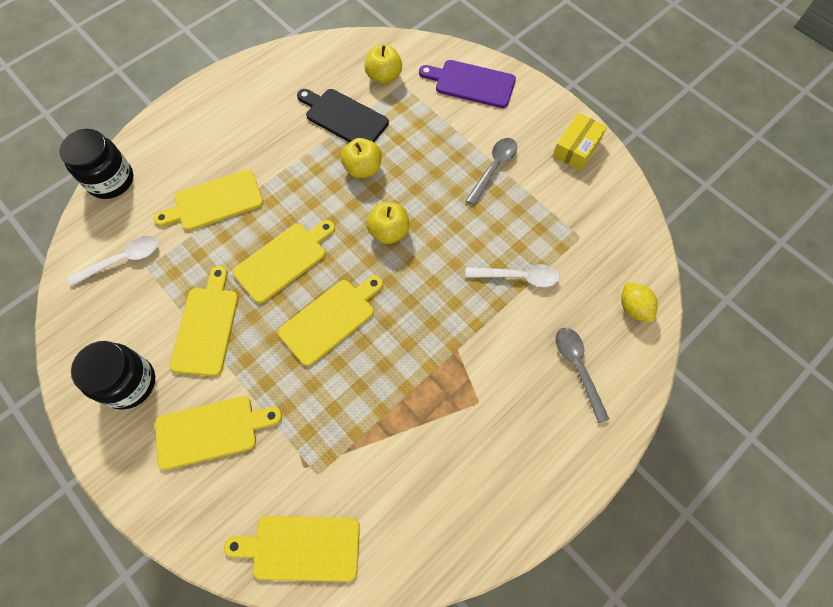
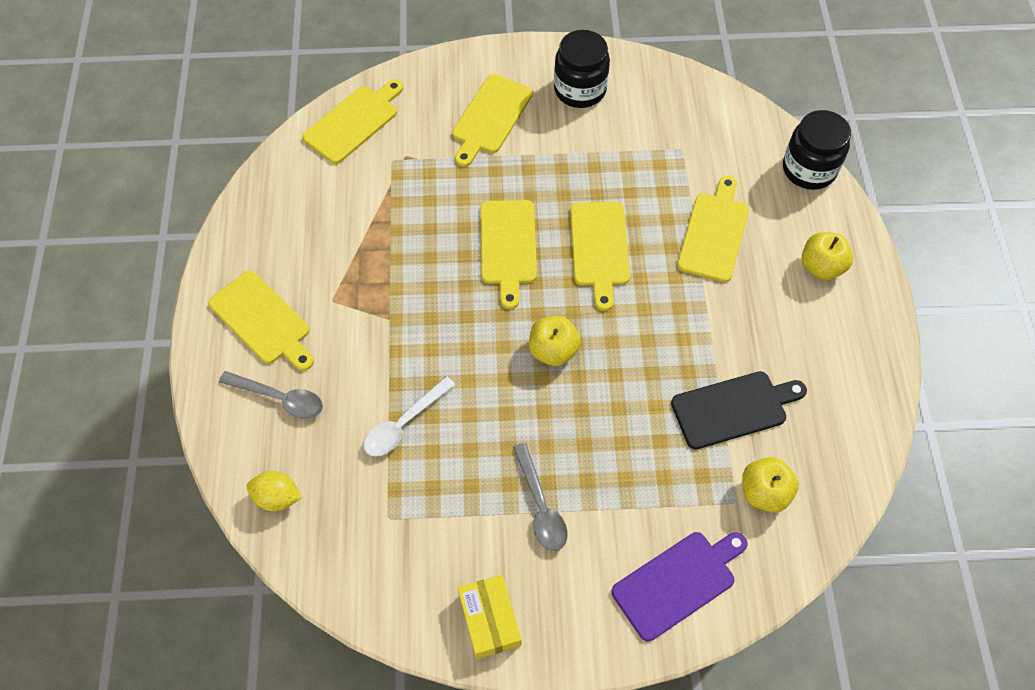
camera: 130 degrees right, 5 degrees down
white spoon [68,236,158,286] -> none
yellow cutting board [170,266,238,376] -> yellow cutting board moved to [208,271,314,371]
yellow apple [341,138,381,179] -> yellow apple moved to [802,232,853,280]

